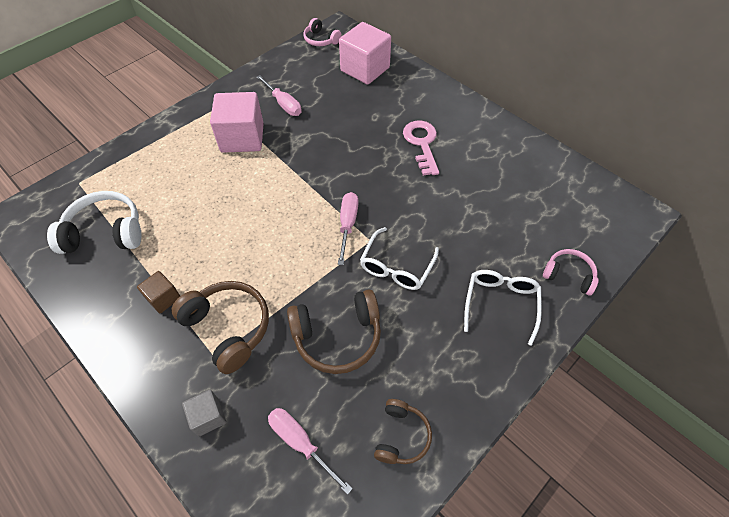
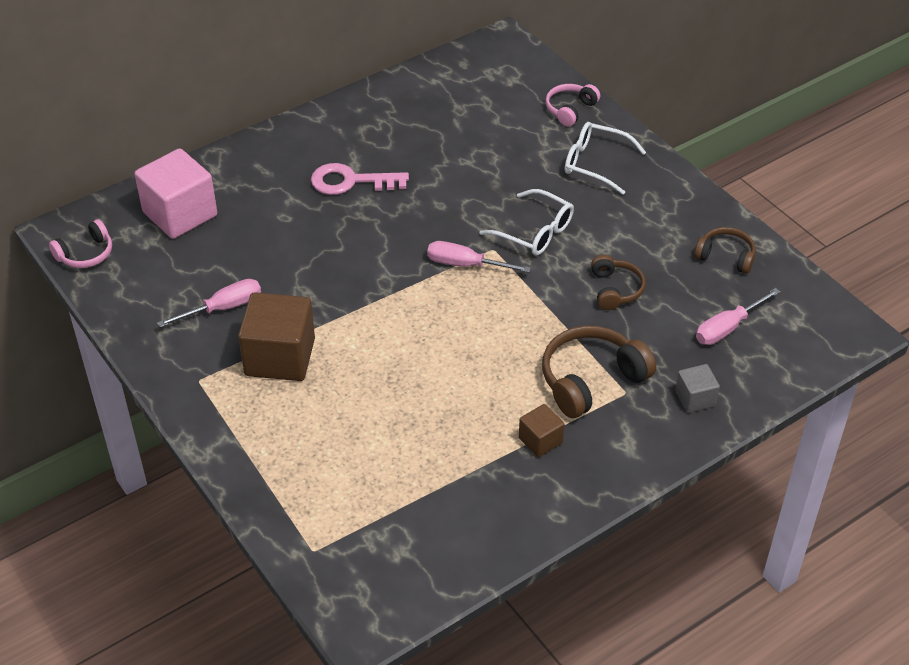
camera: 80 degrees left, 10 degrees down
white headphones [47,191,141,254] -> none
pink cube [210,92,264,153] -> brown cube [238,292,315,381]
brown headphones [287,289,381,374] -> brown headphones [591,255,646,310], size x0.60

